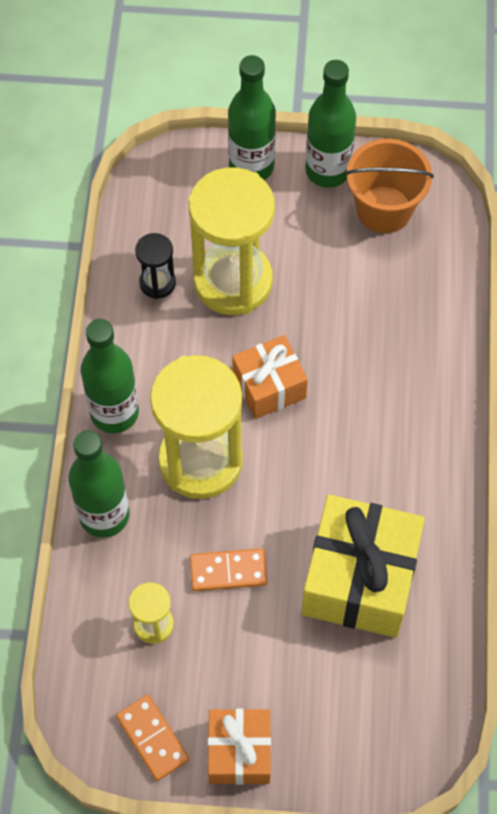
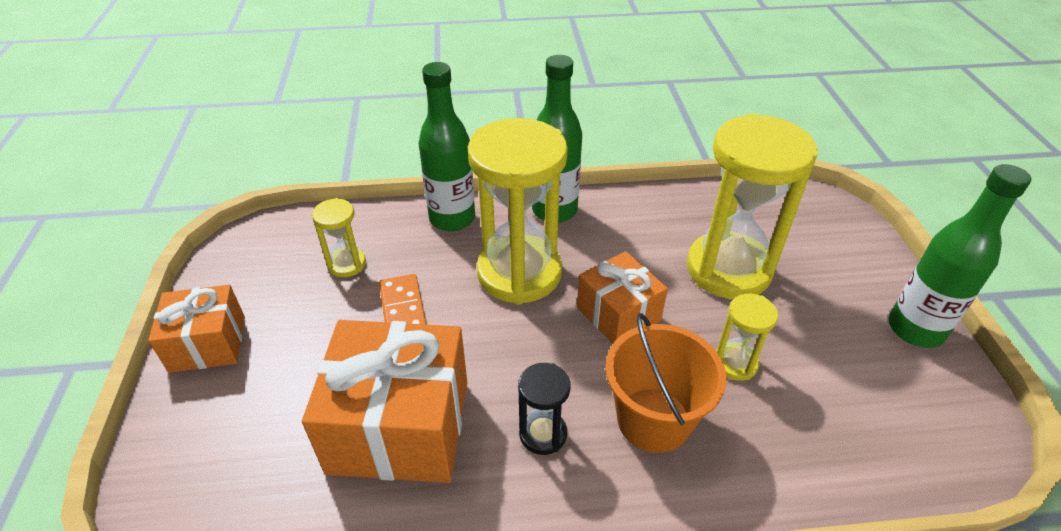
camera: 80 degrees right, 20 degrees down
orange domino [116,694,189,781] -> none
black hourglass [135,233,176,299] -> black hourglass moved to [518,363,571,455]
green bottle [228,55,276,180] -> none
yellow gift [301,494,425,638] -> orange gift [302,320,467,483]
orange bucket [345,138,434,233] -> orange bucket moved to [605,313,727,453]
none -> yellow hourglass [716,294,778,381]

